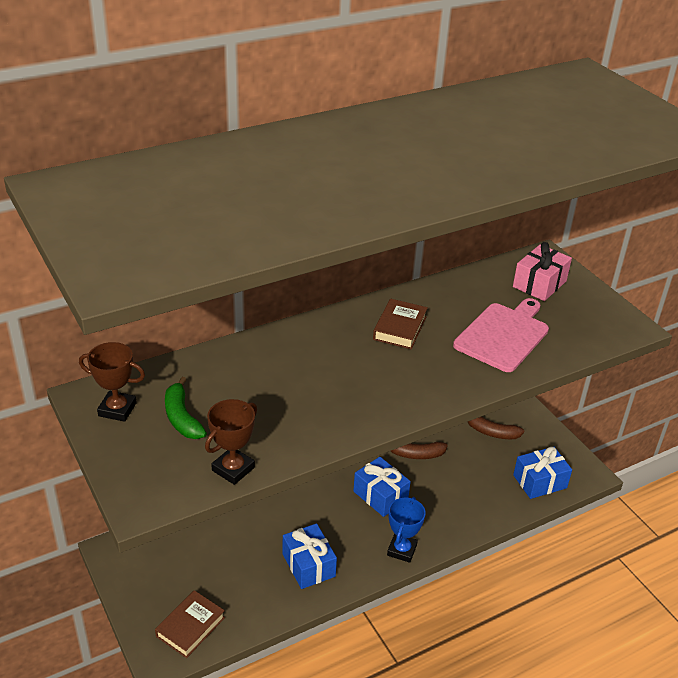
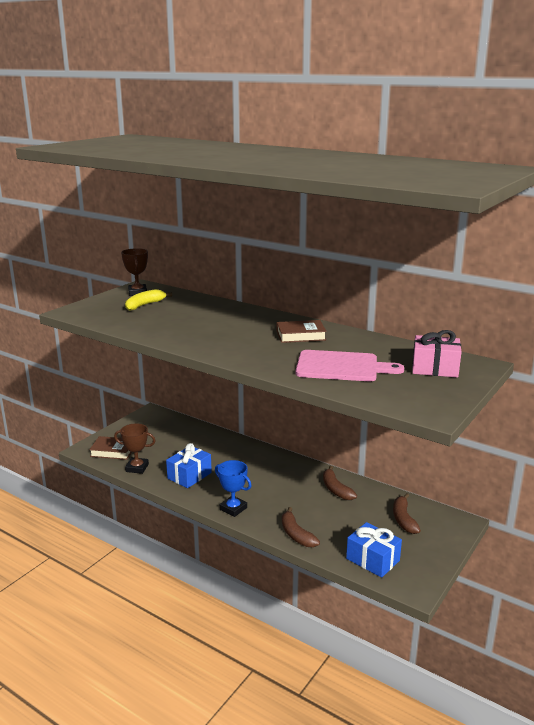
camera: 65 degrees right, 15 degrees down
green banana [165,377,207,439] -> yellow banana [125,289,172,311]
brown trophy [205,399,257,485] -> brown trophy moved to [114,423,156,474]
blue gift [353,457,411,517] -> none
blue trophy [387,497,426,563] -> blue trophy turned 45 degrees clockwise [215,460,252,517]
none -> brown banana [282,507,320,547]

